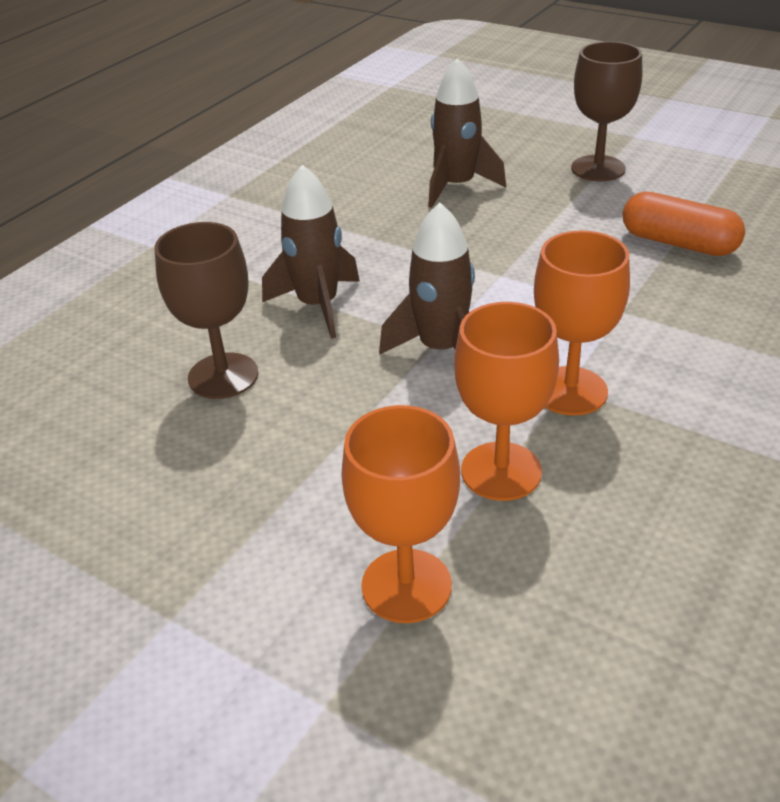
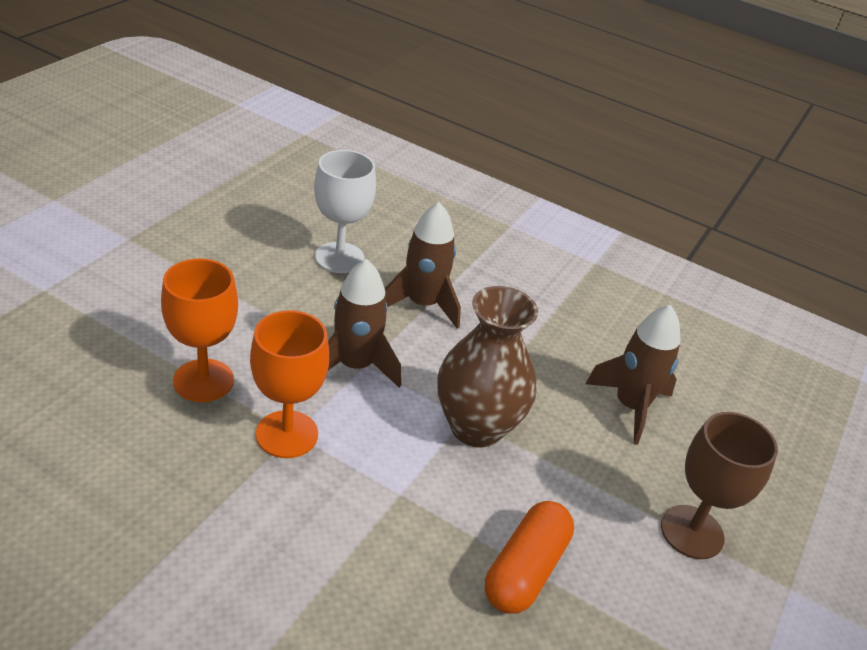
camera: 80 degrees right, 0 degrees up
brown goblet [154,222,258,399] -> white goblet [314,150,376,273]
orange goblet [341,405,460,623] -> none
none -> brown vase [437,286,538,448]

